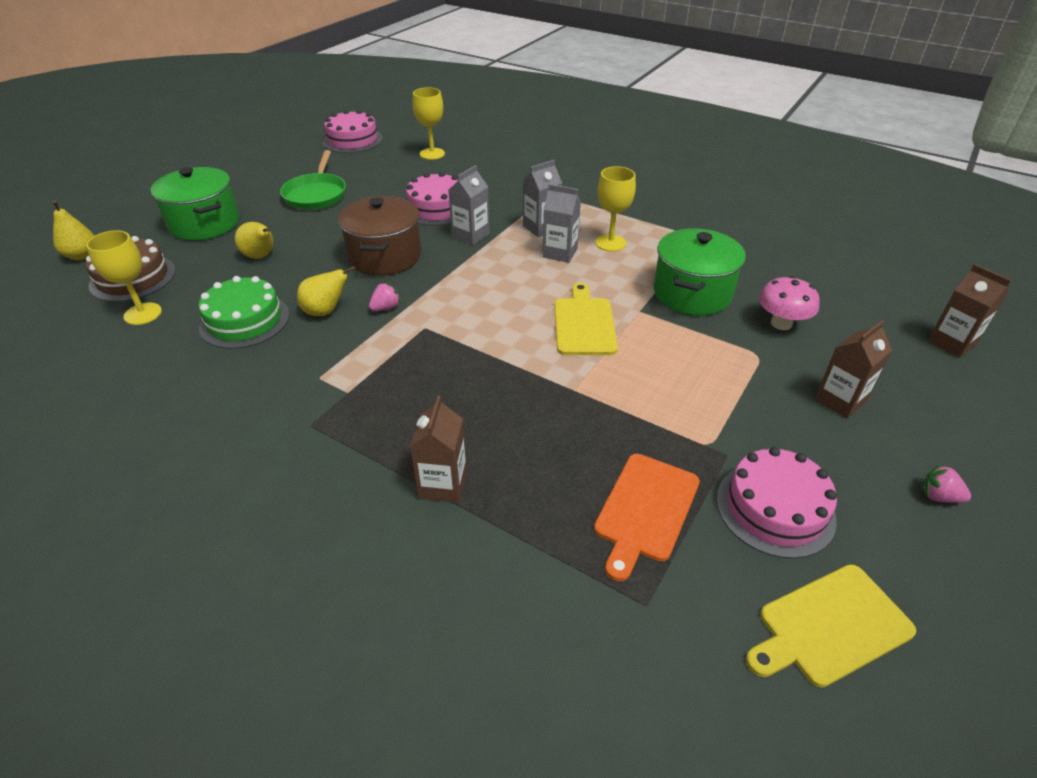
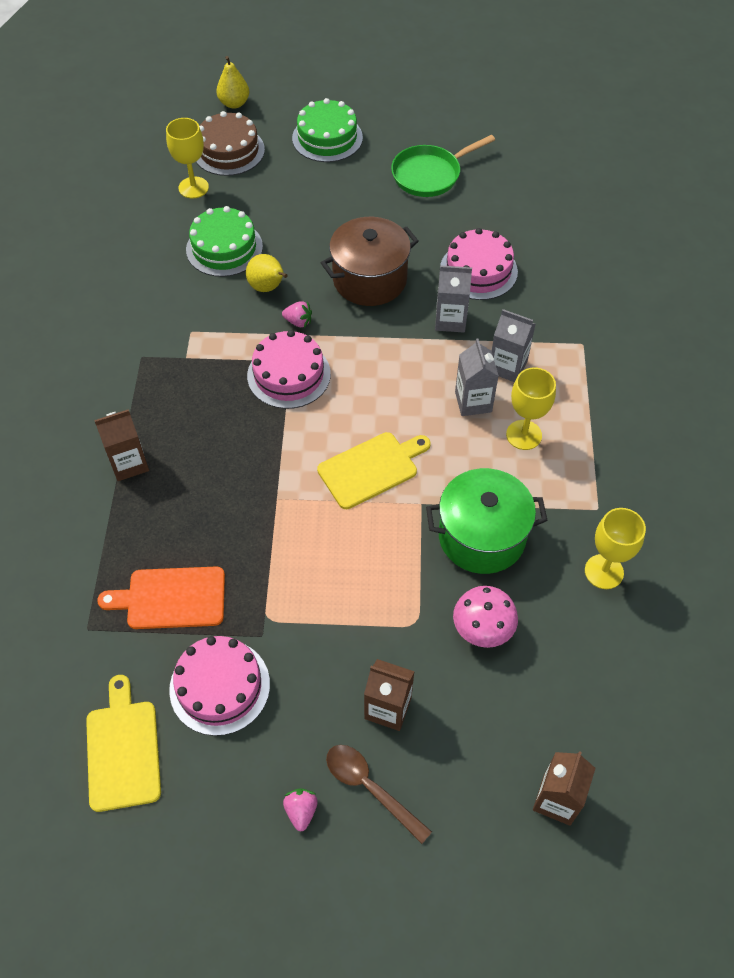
camera: 60 degrees right, 15 degrees up
green pot [151,167,239,241] -> green cake [292,98,363,162]
yellow pear [235,222,274,259] -> none
pink cake [323,110,383,153] -> pink cake moved to [247,330,331,409]
yellow goblet [413,87,445,160] -> yellow goblet moved to [585,508,646,589]
yellow cutting board [746,564,916,688] -> yellow cutting board turned 45 degrees clockwise [86,675,161,812]
none -> brown spoon [326,745,432,844]

